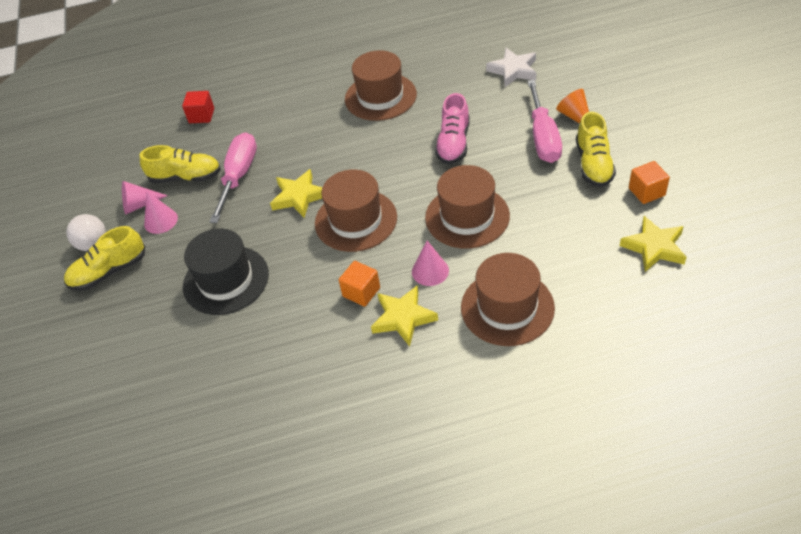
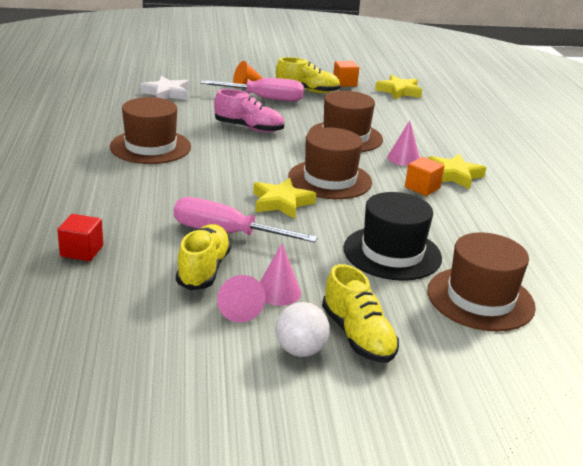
camera: 90 degrees left, 20 degrees down
brown hat [461,253,555,346] -> brown hat moved to [427,232,536,332]

